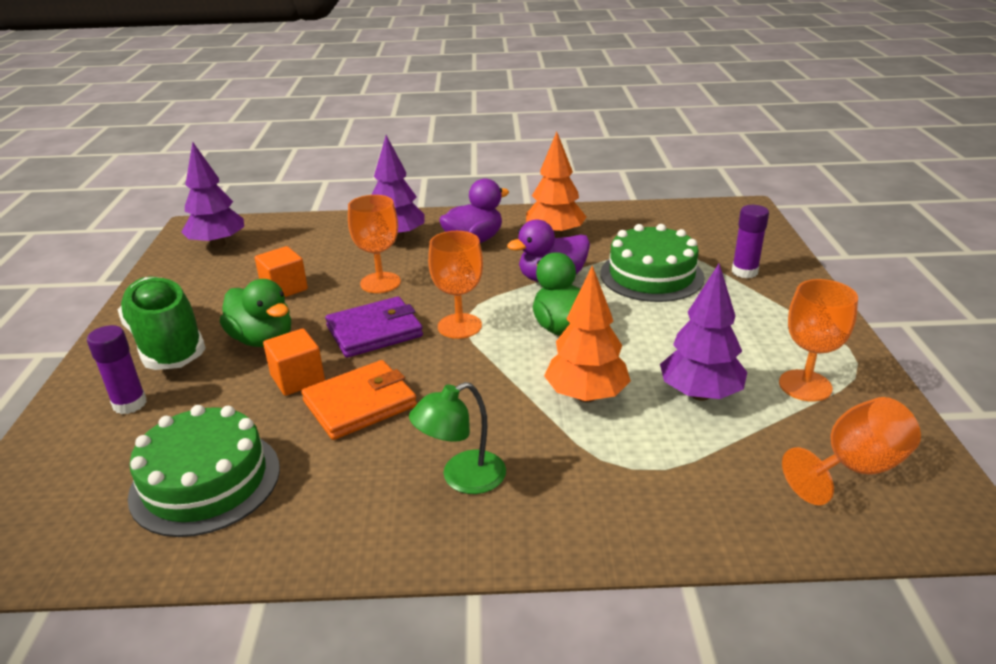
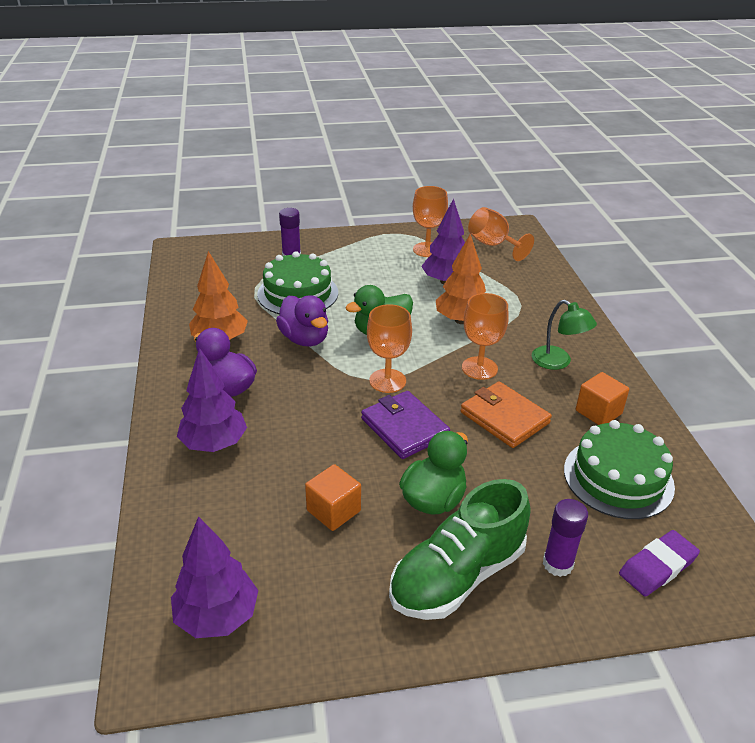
camera: 100 degrees left, 5 degrees up
orange cube [263,328,325,396] -> orange cube moved to [576,372,629,425]
orange goblet [348,195,401,293] -> orange goblet moved to [462,293,509,380]
none -> purple eraser [619,530,700,596]

